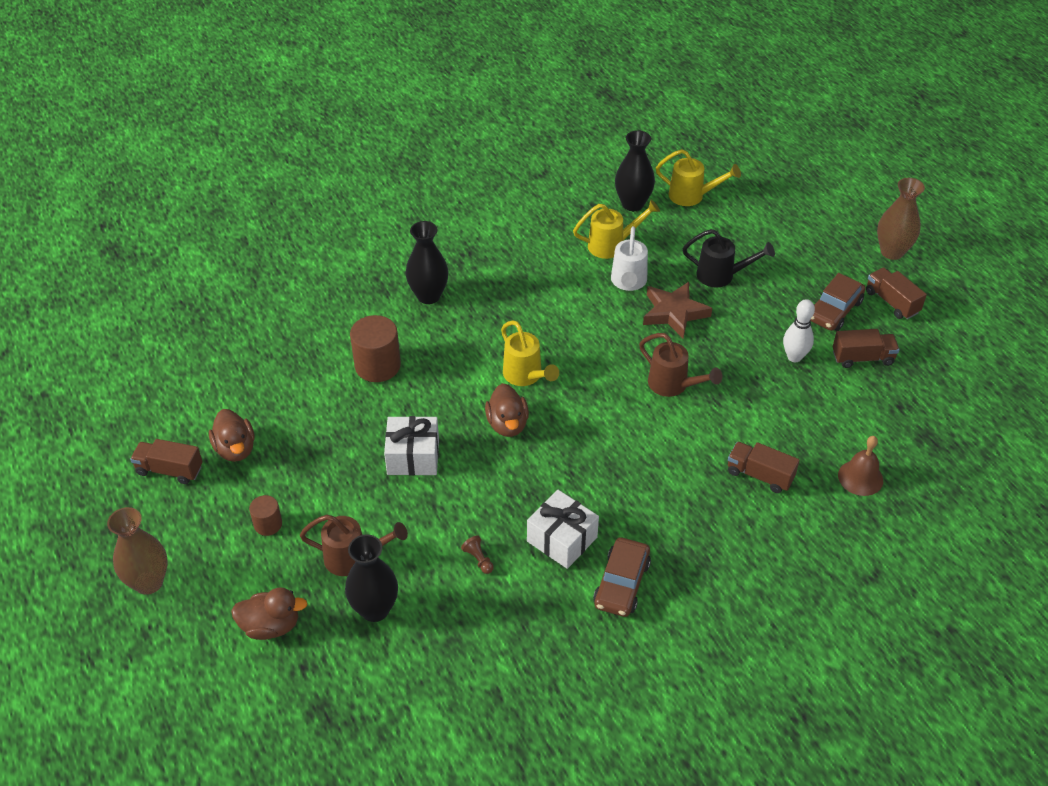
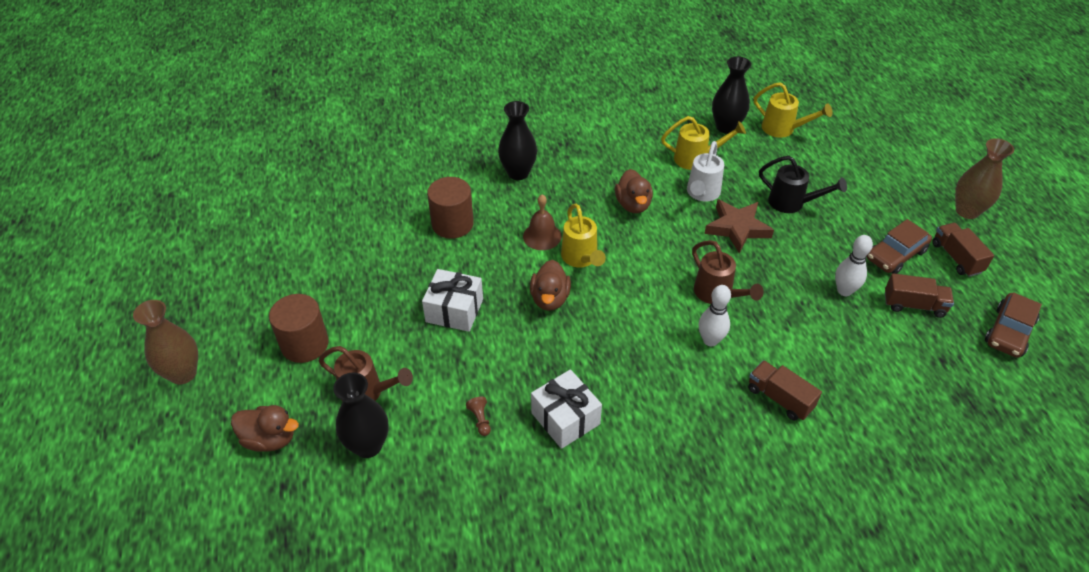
camera: 15 degrees right, 0 degrees up
brown truck [130,439,203,484] -> none
brown duck [209,409,255,462] -> brown duck moved to [615,169,653,213]
brown cylinder [249,495,282,536] -> brown cylinder [269,294,329,363], size x1.80
brown car [593,537,651,617] -> brown car moved to [985,292,1042,358]
brown bell [838,436,883,496] -> brown bell moved to [523,195,561,250]
none -> white bowling pin [699,285,731,346]

